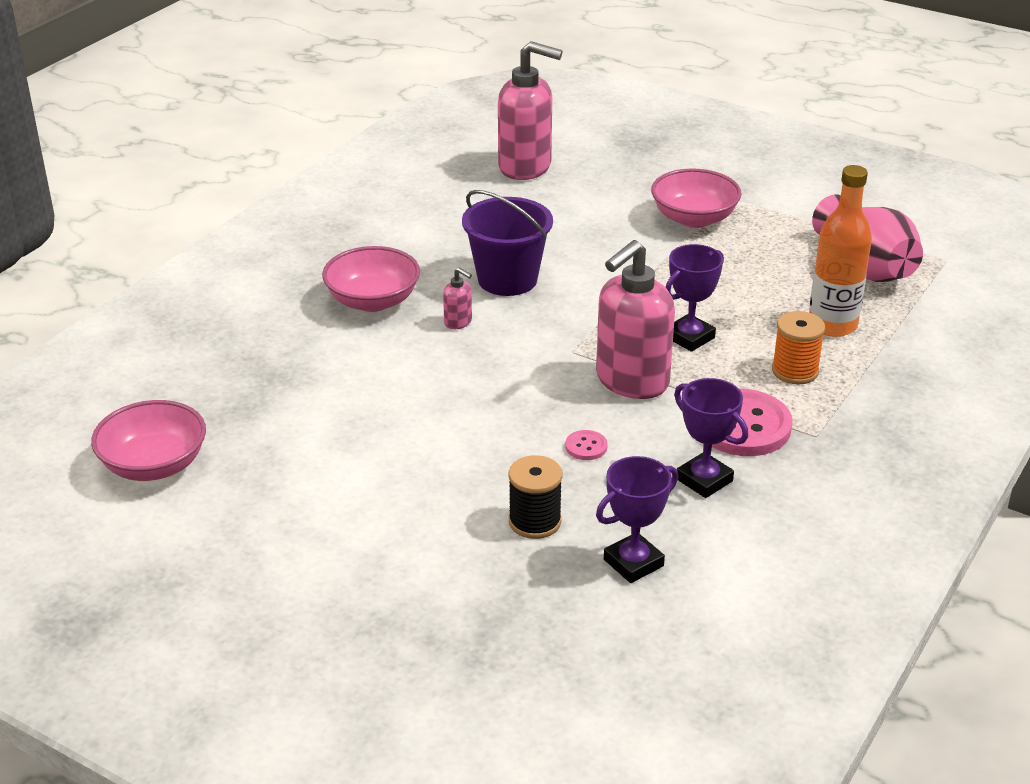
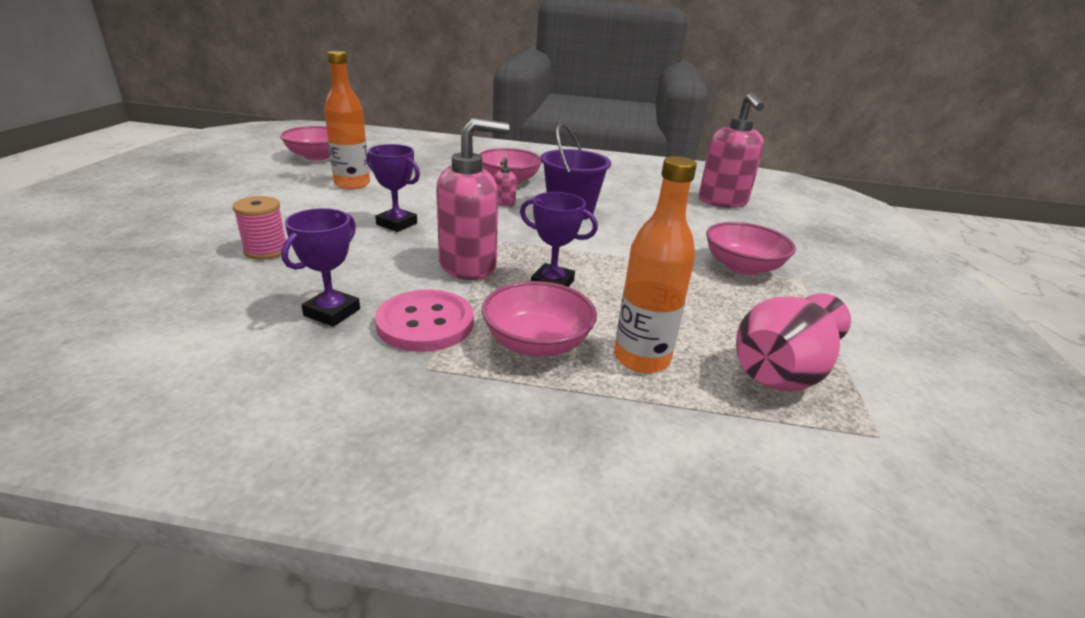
camera: 65 degrees right, 5 degrees down
black spool [509,455,562,539] -> pink spool [232,196,286,260]
pink button [565,430,608,460] -> none
pink soap dispenser [596,240,675,399] -> pink soap dispenser turned 135 degrees clockwise [436,118,509,280]
purple trophy [596,456,678,583] -> purple trophy moved to [366,144,420,232]
orange spool [772,311,825,384] -> pink bowl [482,281,597,357]
none -> orange bottle [324,51,370,189]

